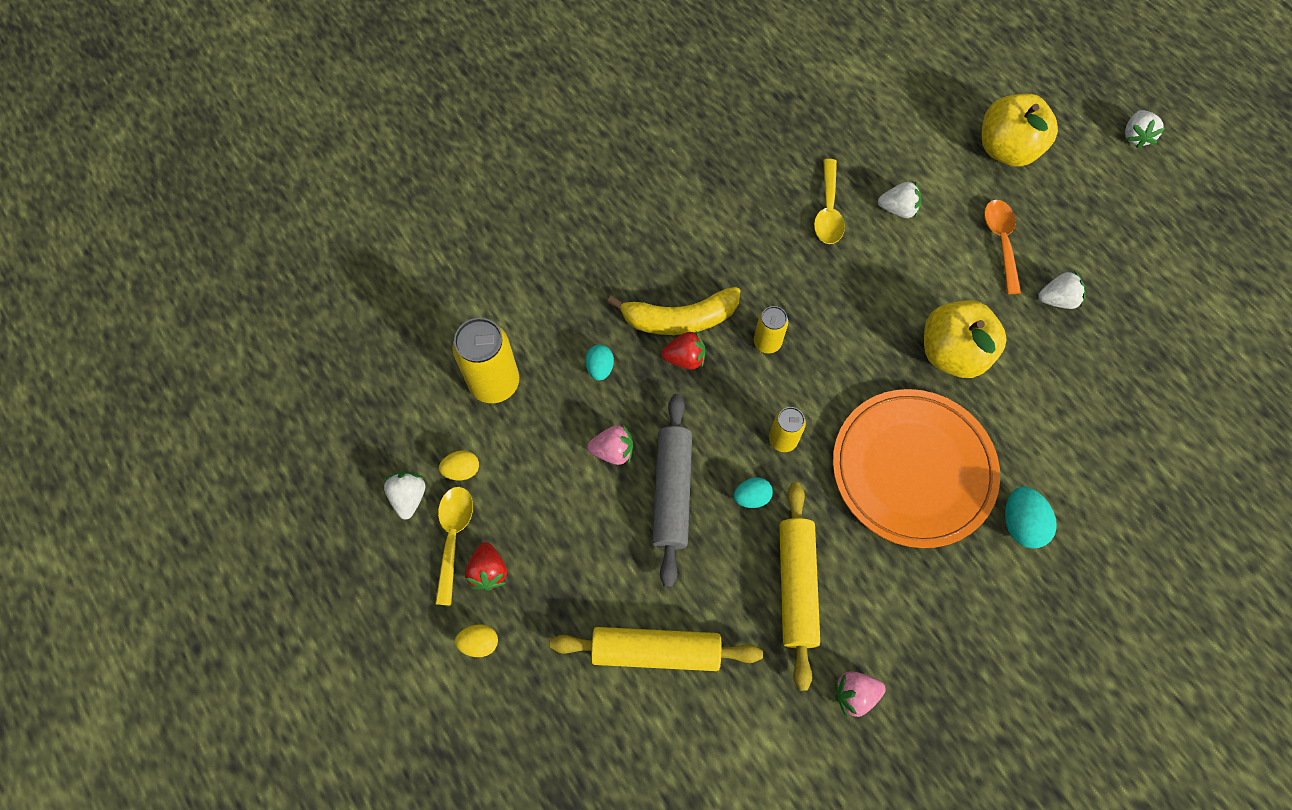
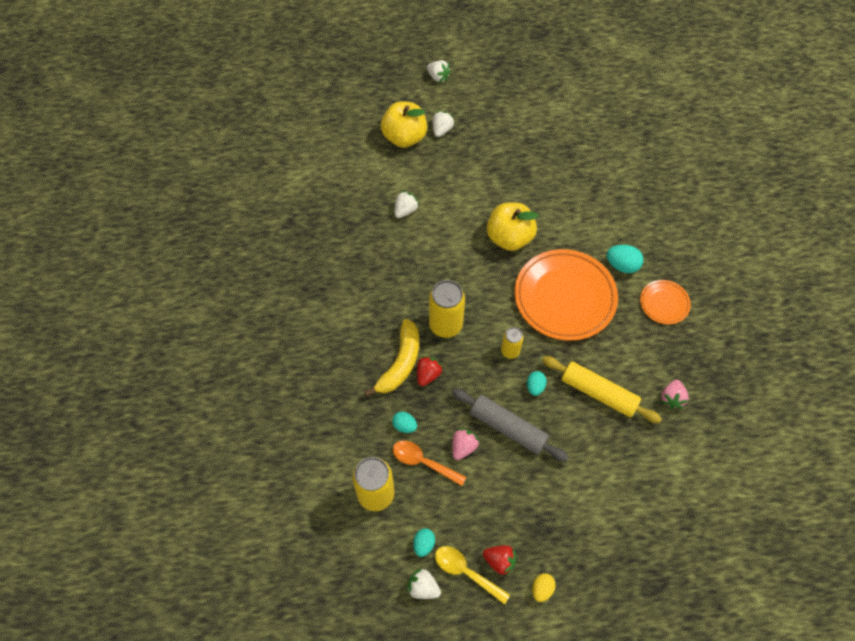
camera: 60 degrees left, 5 degrees down
yellow egg [439,450,479,480] -> turquoise egg [413,529,435,557]
yellow rolling pin [550,627,763,671] -> none
yellow can [754,306,788,354] -> yellow can [429,280,465,338], size x1.77
yellow spoon [814,159,845,244] -> none
orange spoon [984,200,1021,294] -> orange spoon moved to [393,440,467,486]
white strawberry [1038,270,1086,309] -> white strawberry moved to [433,111,455,137]
none -> orange plate [640,280,691,324]

